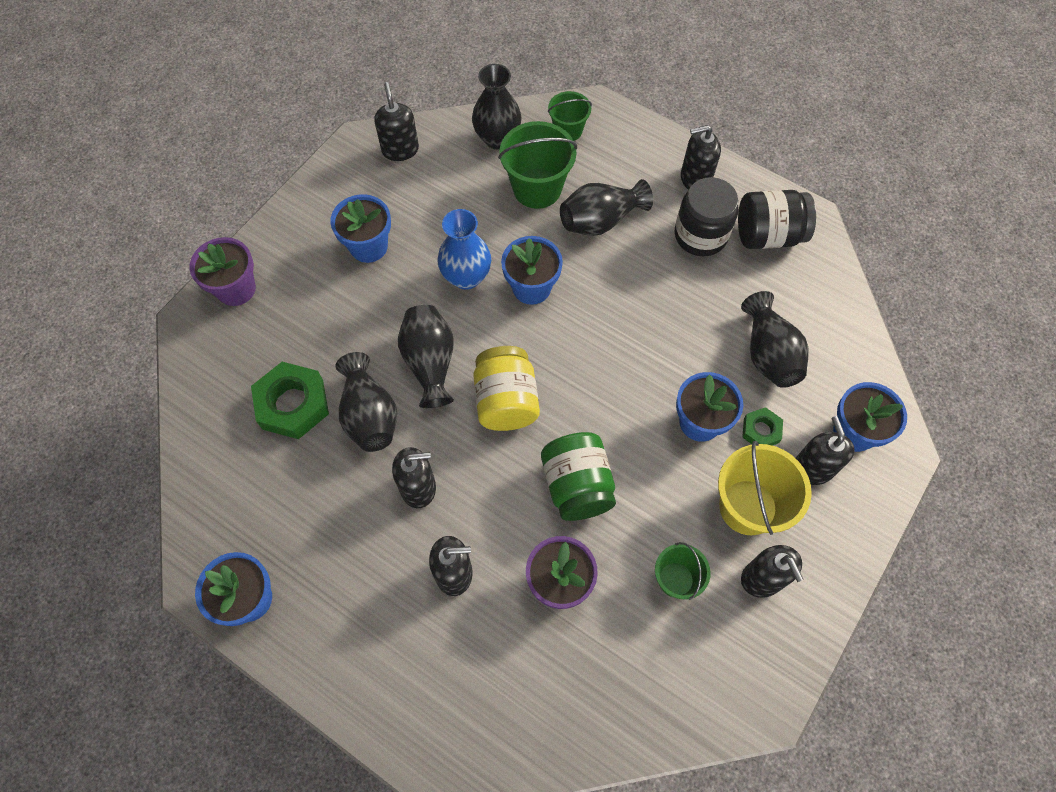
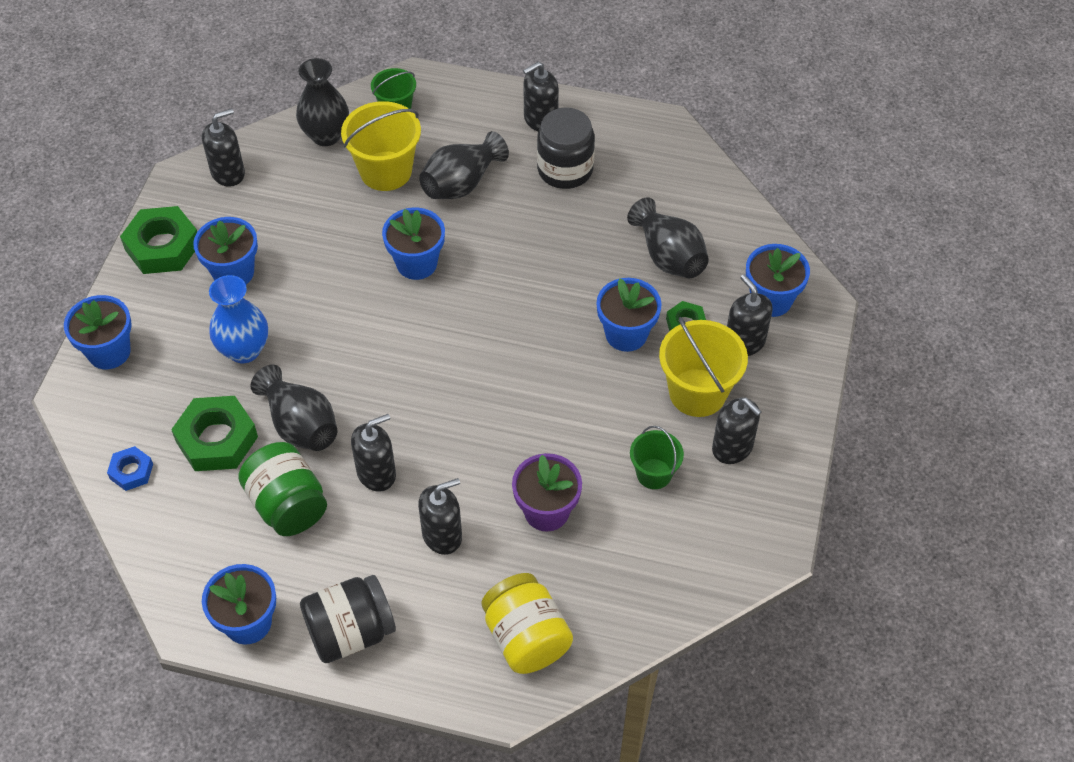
camera: 20 degrees left, 10 degrees down
purple flower pot [189,237,256,306] -> blue flower pot [64,295,132,369]
black soap dispenser [374,82,419,161] -> black soap dispenser turned 90 degrees clockwise [202,108,245,187]
black vase [398,305,454,408] -> none
blue vase [437,209,491,290] -> blue vase moved to [209,275,268,363]
yellow jar [473,346,540,431] -> yellow jar moved to [482,573,573,674]
green bucket [498,121,577,209] -> yellow bucket [341,101,421,191]
green jar [541,432,616,521] -> green jar moved to [238,442,327,536]
black jar [738,190,816,249] -> black jar moved to [300,575,396,663]
none -> blue nut [107,446,153,491]
none -> green nut [120,206,197,274]

